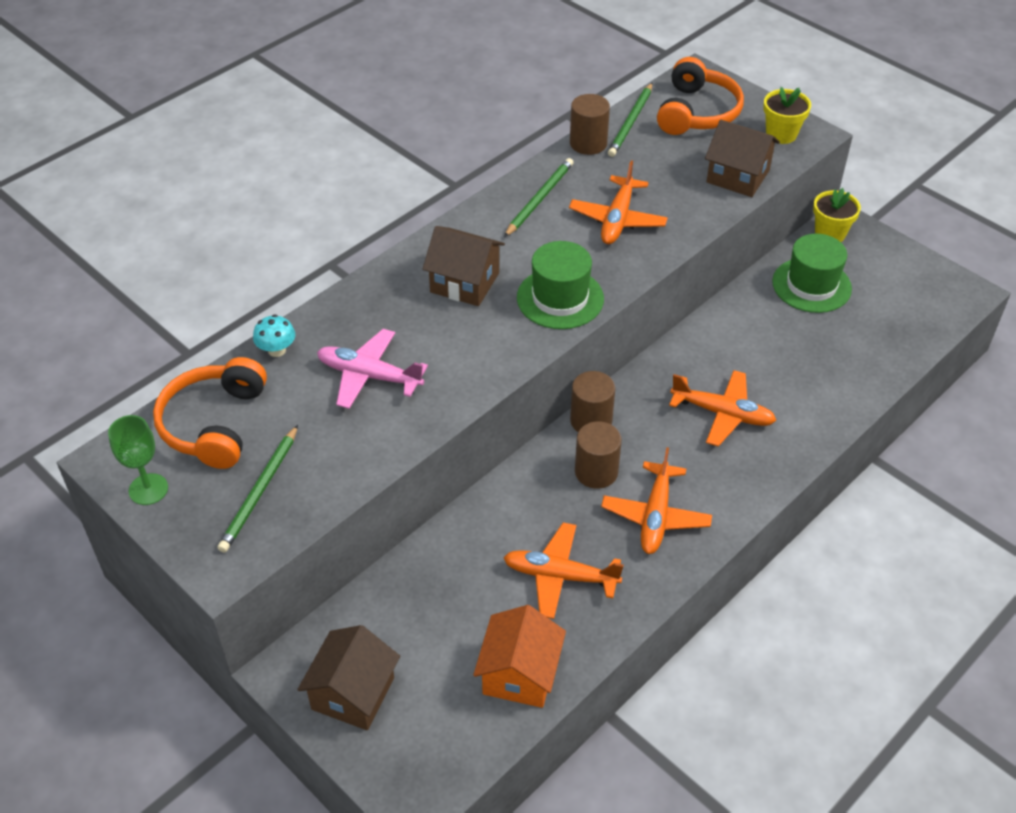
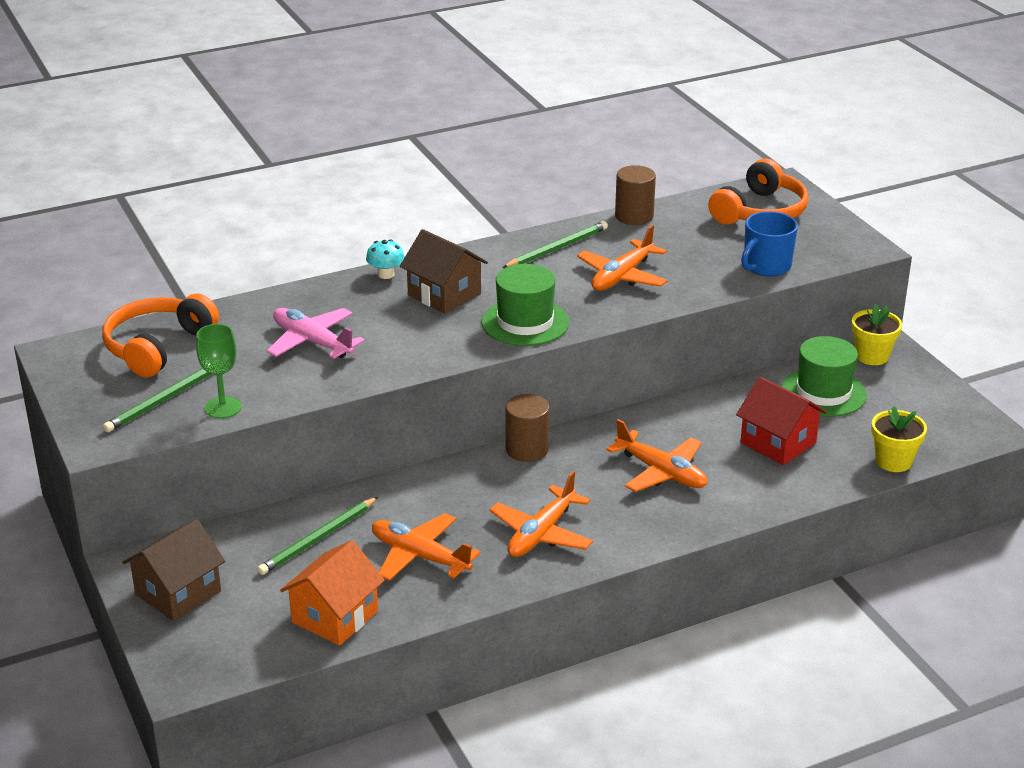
camera: 20 degrees right, 15 degrees down
green goblet [108,415,168,505] -> green goblet moved to [196,324,242,418]
turquoise mushroom [253,314,295,357] -> turquoise mushroom moved to [366,239,405,279]
brown cylinder [575,421,622,489] -> none
green pencil [608,83,652,157] -> green pencil moved to [257,497,378,575]
brown house [705,120,780,197] -> blue mug [741,211,798,276]
yellow flower pot [763,87,811,144] -> yellow flower pot moved to [871,406,927,472]
none -> red house [736,377,827,465]

